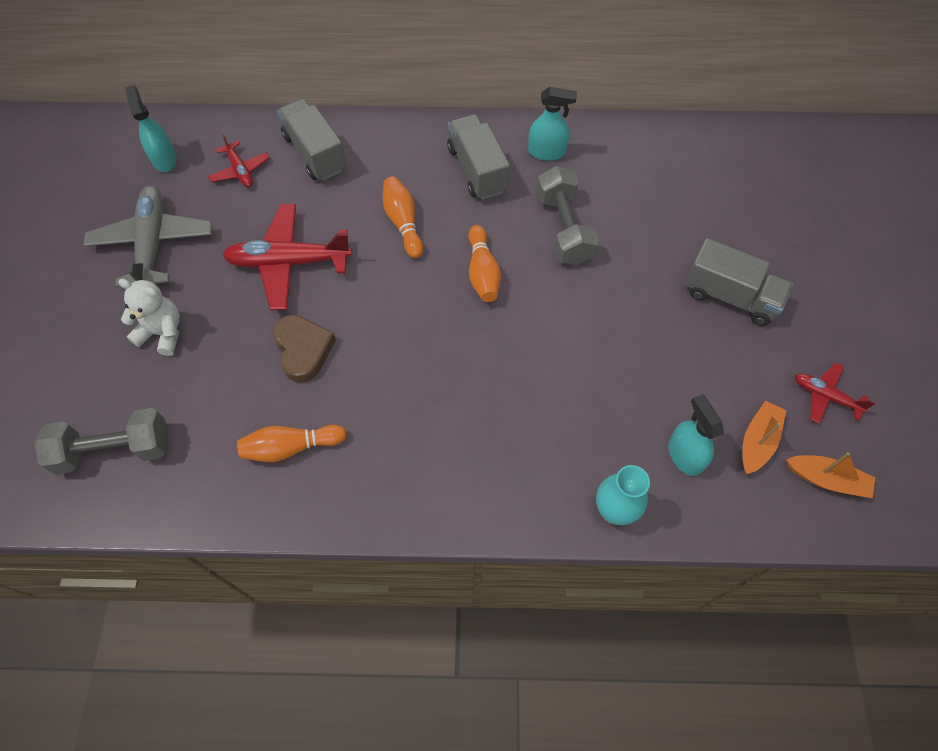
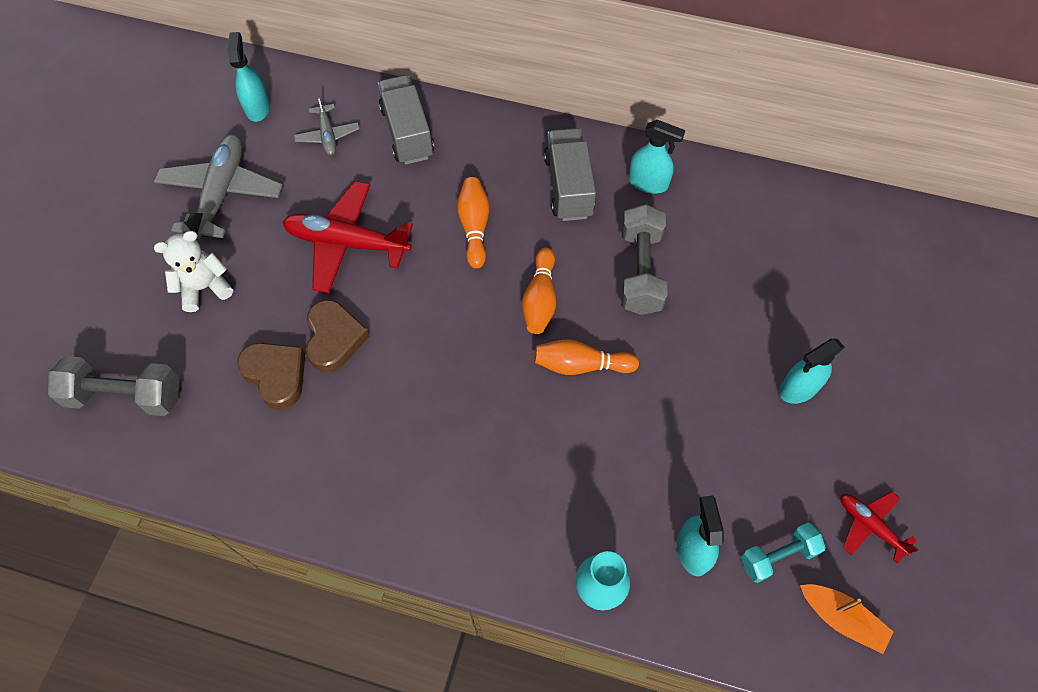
camera: 15 degrees right, 0 degrees up
white teddy bear [118,279,180,356] -> white teddy bear turned 60 degrees counterclockwise [154,231,233,312]
red plane [208,134,269,187] -> grey plane [294,95,360,155]
orange bowling pin [237,425,347,462] -> orange bowling pin moved to [534,339,639,375]
grey truck [685,238,793,326] -> turquoise spray bottle [779,339,845,404]
orange boat [743,401,786,474] -> turquoise dumbbell [741,523,826,583]
none -> brown heart [237,343,305,410]

